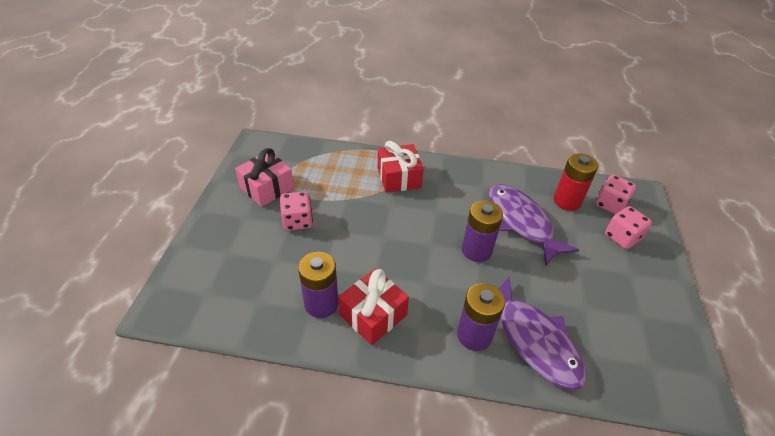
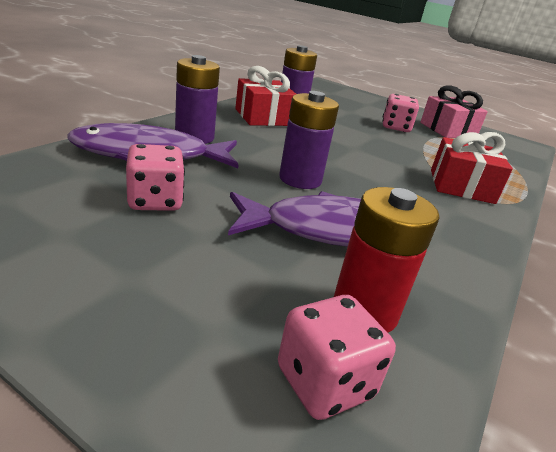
camera: 110 degrees right, 15 degrees down
pink dice [605,206,652,249] -> pink dice moved to [126,144,185,211]

